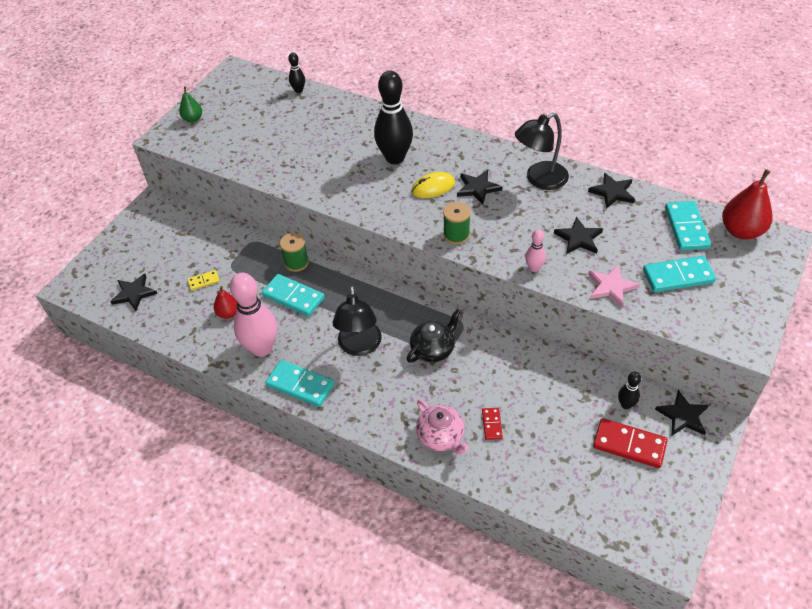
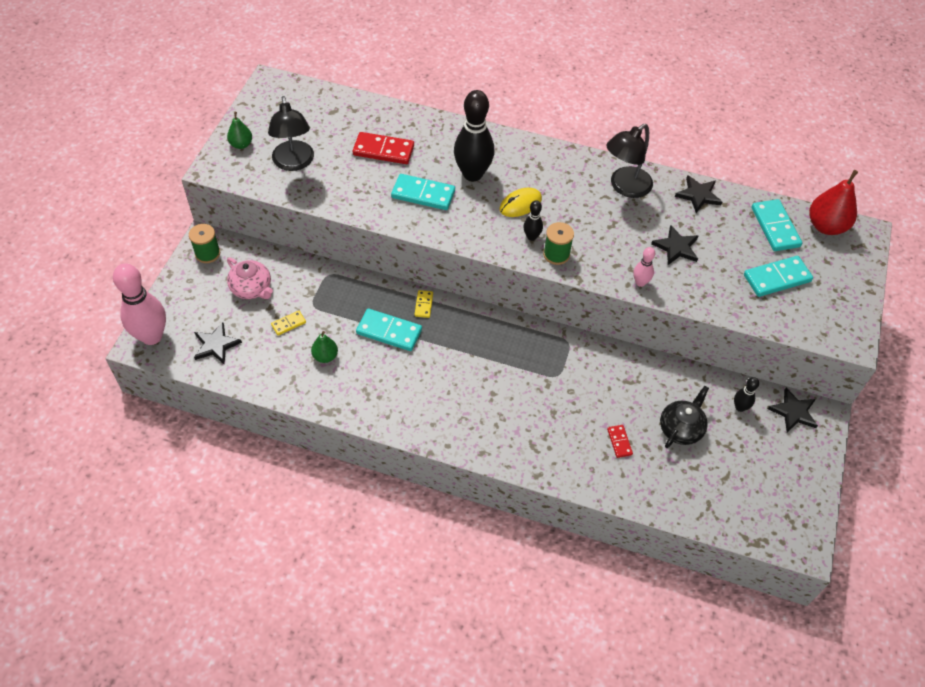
camera: 15 degrees left, 5 degrees up
red pear [214,286,237,319] -> green pear [311,331,338,363]
pink bowling pin [230,273,277,357] -> pink bowling pin moved to [113,263,166,345]
turquoise domino [265,360,334,407] -> turquoise domino moved to [391,174,455,210]
green spool [280,233,309,272] -> green spool moved to [189,224,220,263]
black bowling pin [288,53,305,93] -> black bowling pin moved to [523,200,543,241]
black lamp [332,285,382,356] -> black lamp moved to [268,96,314,171]
black teapot [407,309,461,363] -> black teapot moved to [660,386,709,448]
pink teapot [416,399,469,454] -> pink teapot moved to [227,257,273,299]
black star [457,170,502,205] -> none
pink star [588,265,640,307] -> none
red domino [593,418,668,468] -> red domino moved to [353,132,414,164]
none -> yellow domino [414,290,433,318]

